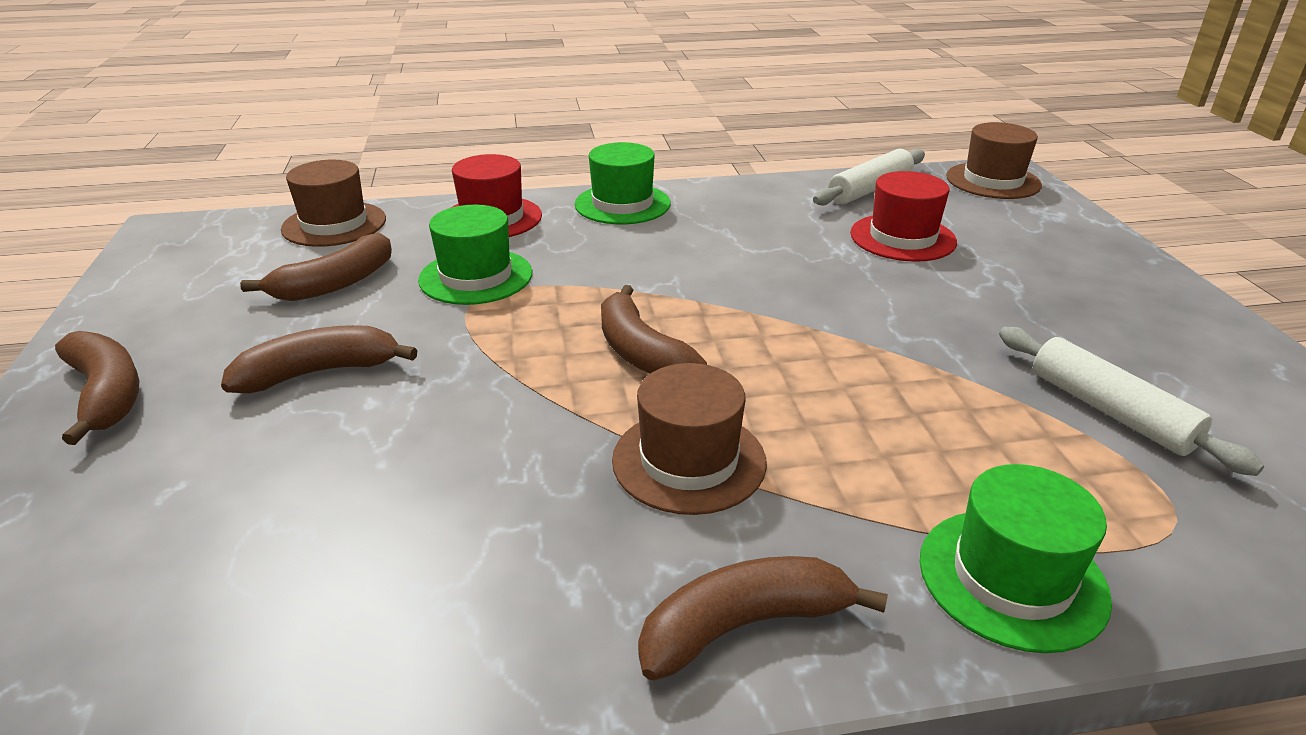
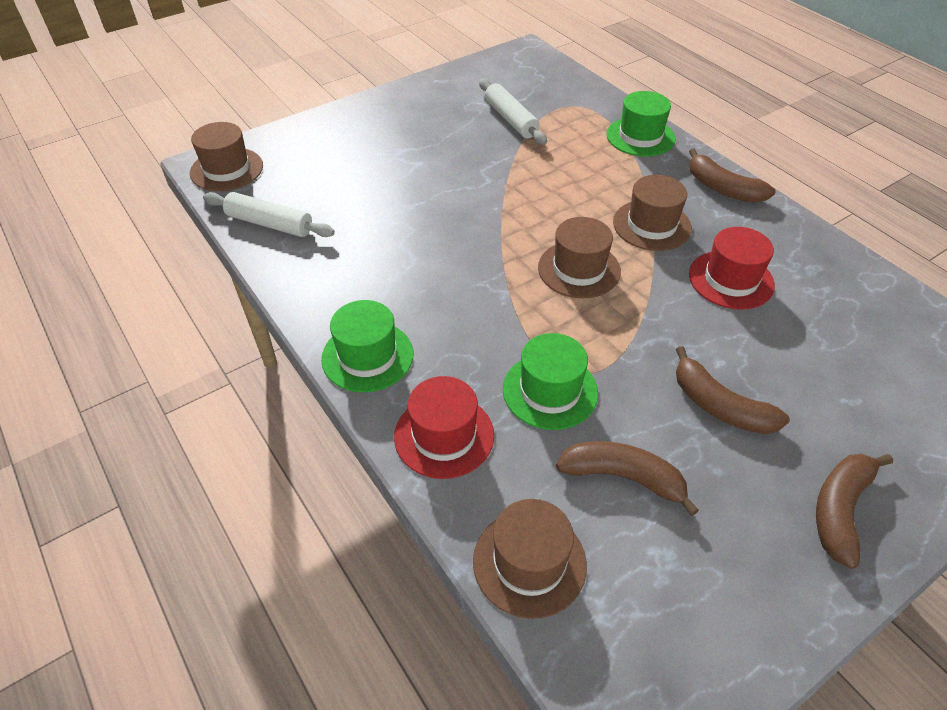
camera: 115 degrees left, 15 degrees up
brown banana [601,285,707,374] -> brown hat [538,217,621,298]
red hat [850,171,957,262] -> red hat moved to [689,227,775,310]
white rolling pin [999,327,1264,476] -> white rolling pin turned 60 degrees counterclockwise [479,79,547,145]

